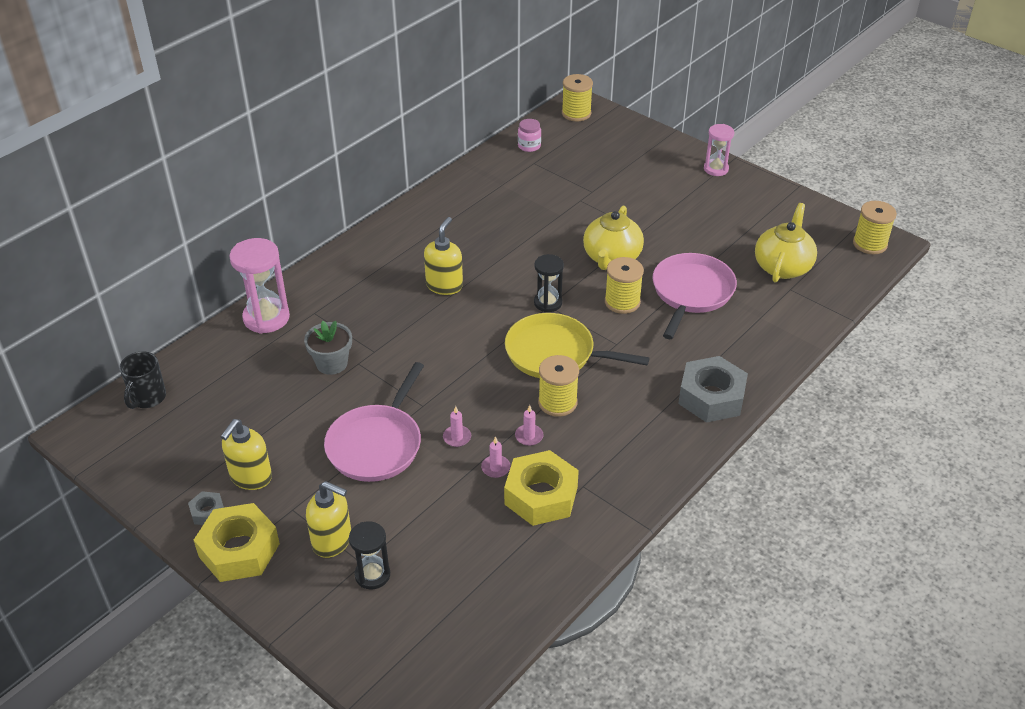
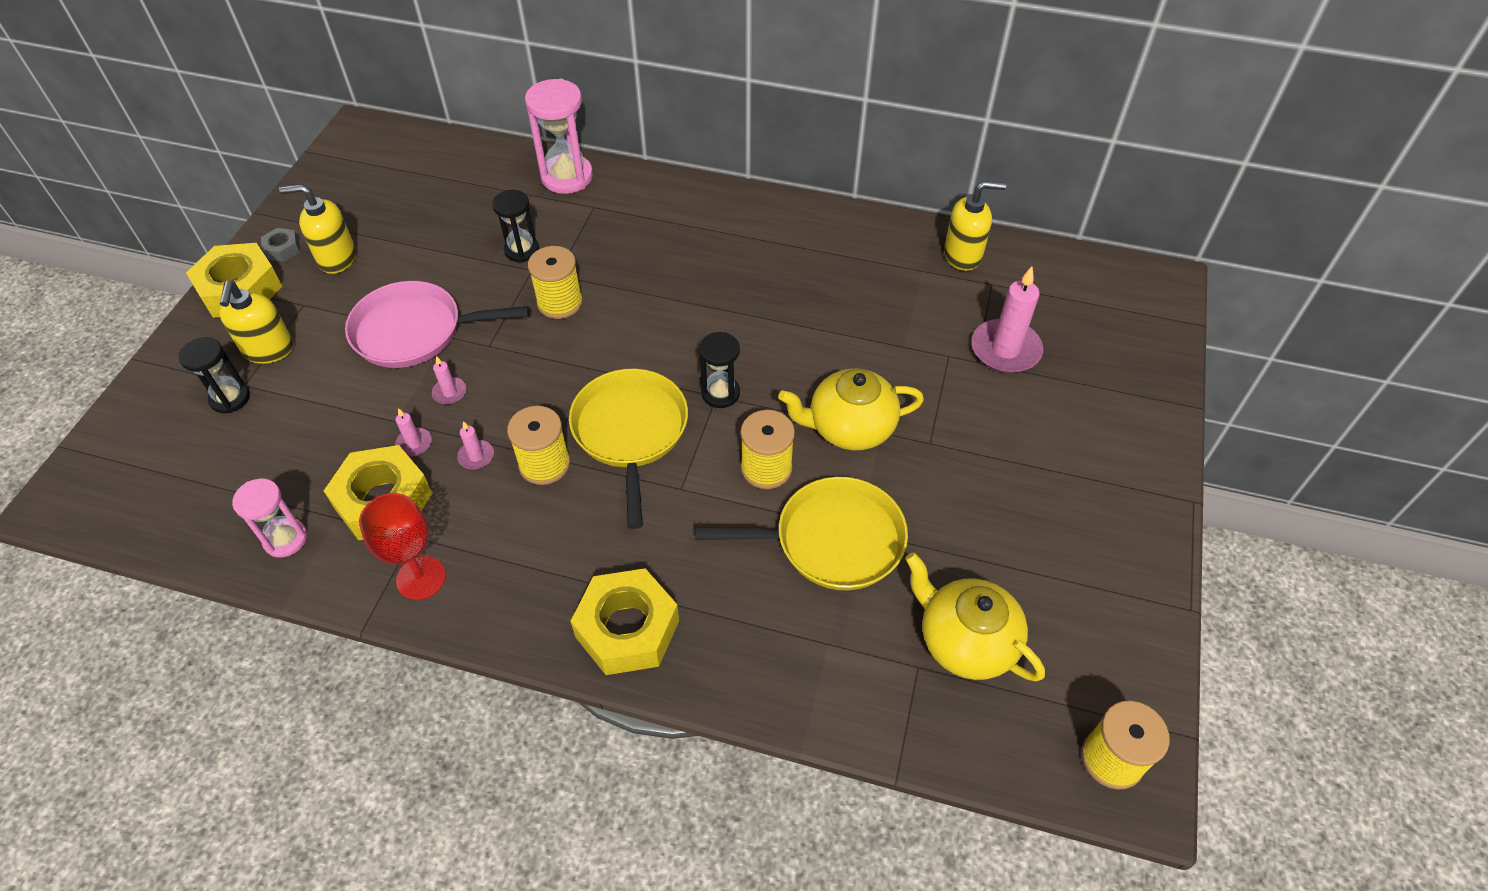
camera: 65 degrees right, 10 degrees up
black mug [120,351,166,409] -> none
grey flower pot [304,321,352,375] -> black hourglass [492,190,539,262]
yellow soap dispenser [424,217,463,295] -> yellow soap dispenser moved to [944,181,1006,271]
pink jar [518,119,541,152] -> none
yellow spool [562,74,593,121] -> yellow spool moved to [528,246,583,319]
pink pan [653,253,737,339] -> yellow pan [695,477,908,590]
grey nut [678,356,748,423] -> yellow nut [570,568,679,675]
pink hourglass [704,124,734,176] -> pink hourglass moved to [232,479,308,557]
yellow teapot [755,203,817,283] -> yellow teapot turned 135 degrees counterclockwise [905,552,1045,681]
none -> red goblet [359,493,446,600]
none -> pink candle [971,267,1043,373]

